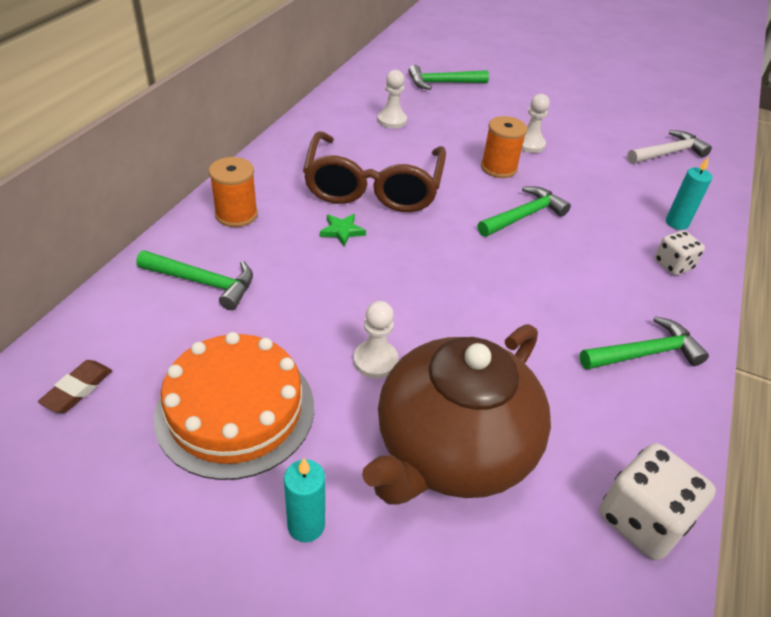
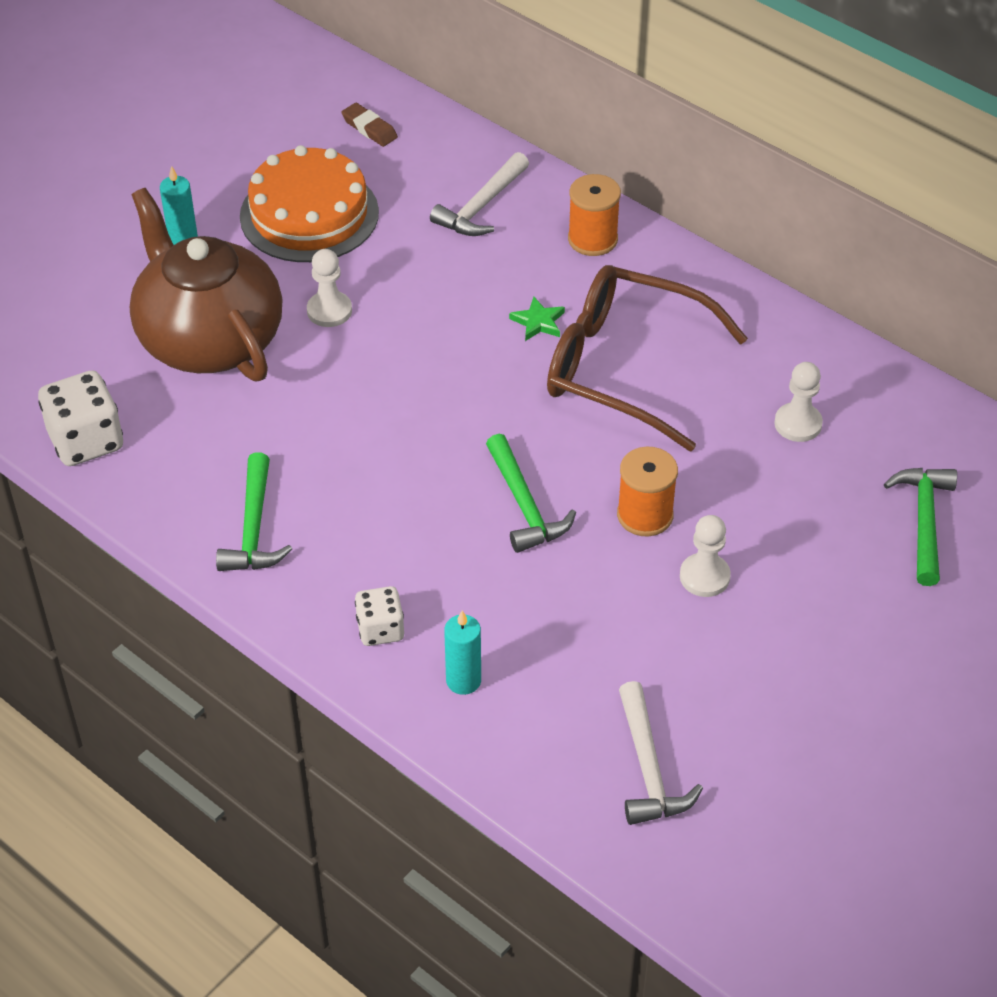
camera: 110 degrees right, 5 degrees up
green hammer [136,250,253,310] -> white hammer [430,152,529,236]

